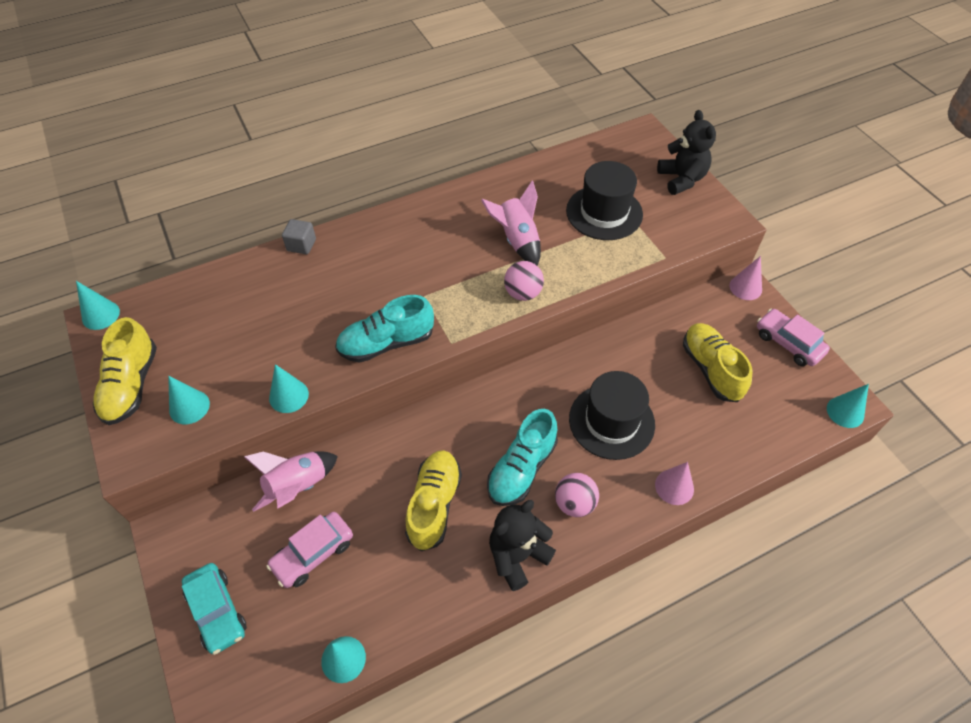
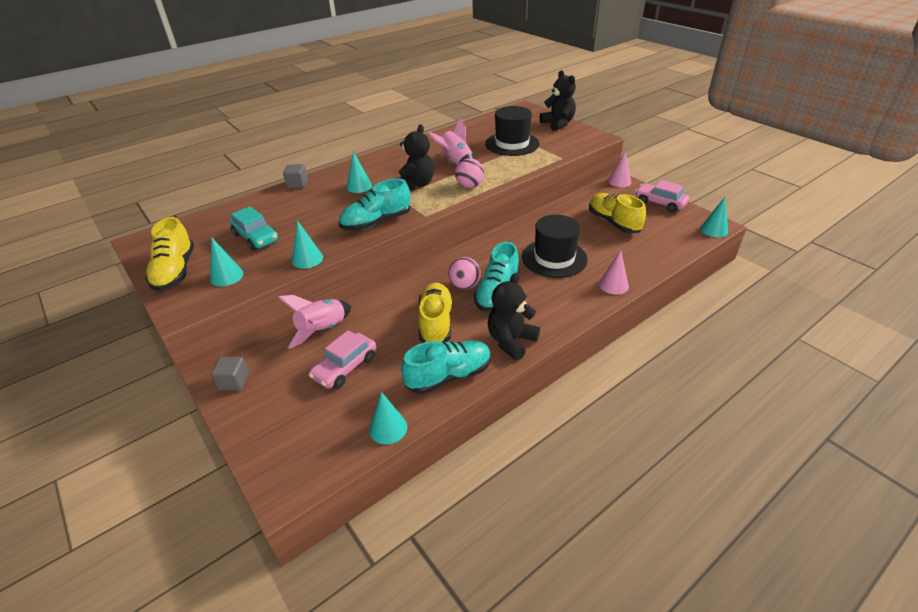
camera: 10 degrees left, 15 degrees down
turquoise cone [76,281,120,330] -> turquoise cone moved to [346,151,372,193]
turquoise car [182,563,247,655] -> turquoise car moved to [230,206,279,251]
pink ball [555,473,599,517] -> pink ball moved to [448,257,481,290]
none -> grey cube [211,357,249,390]
none -> black teddy bear [395,124,434,190]
none -> turquoise shoe [401,340,491,394]

